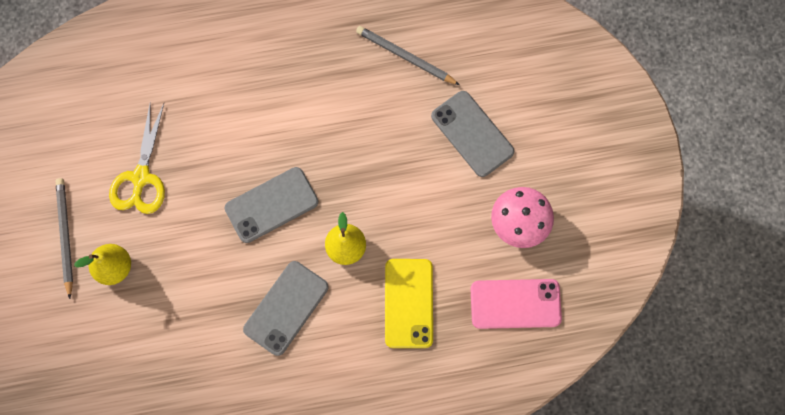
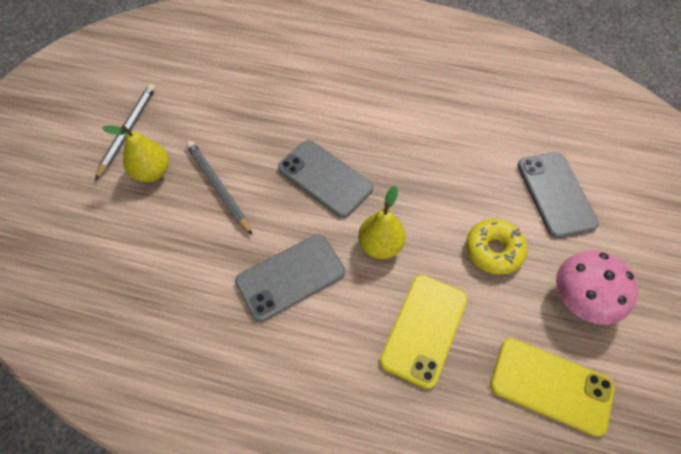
camera: 25 degrees right, 15 degrees down
yellow scissors [109,101,165,214] -> none
grey phone [225,167,318,243] -> grey phone turned 45 degrees clockwise [278,140,373,218]
grey pencil [356,26,460,85] -> grey pencil moved to [186,141,252,235]
pink phone [470,279,562,329] -> yellow phone [490,338,615,437]
none -> yellow donut [466,219,527,275]

